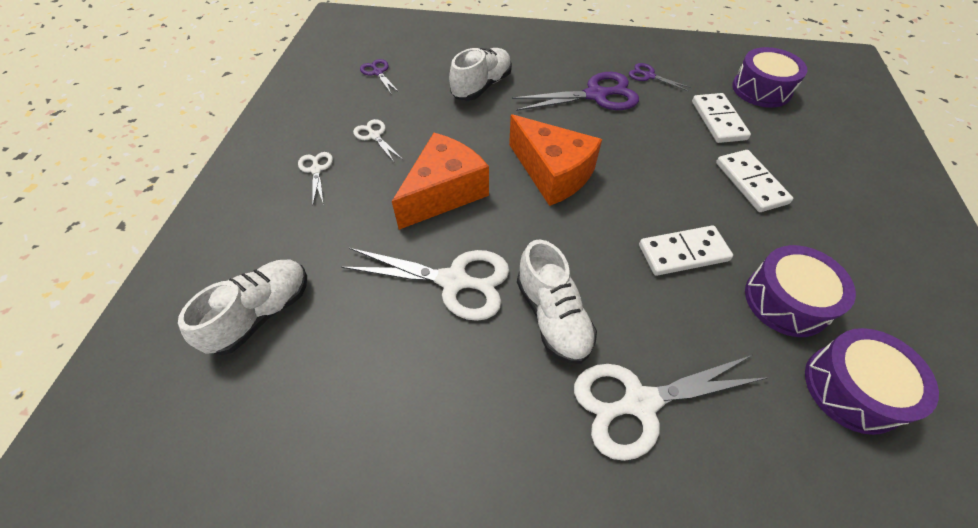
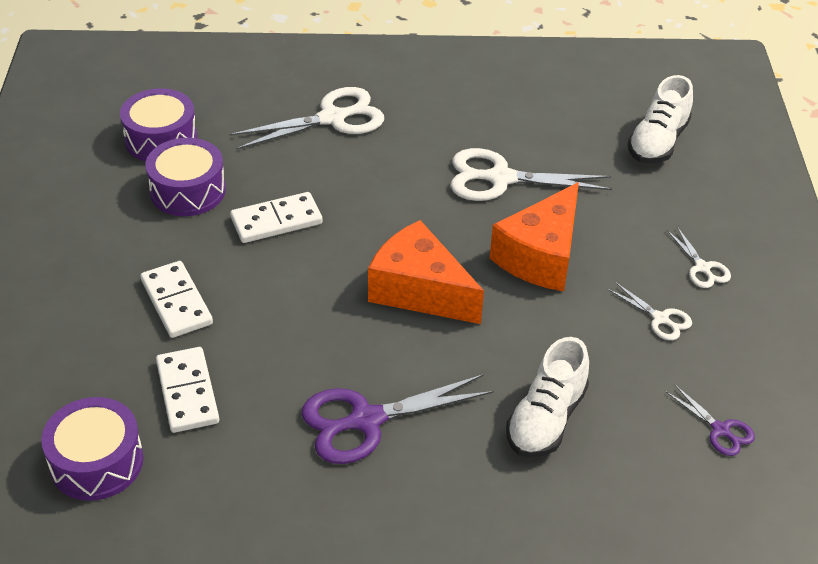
camera: 170 degrees right, 10 degrees down
white shoe [517,239,597,364] -> none
purple scissors [629,63,691,91] -> none

